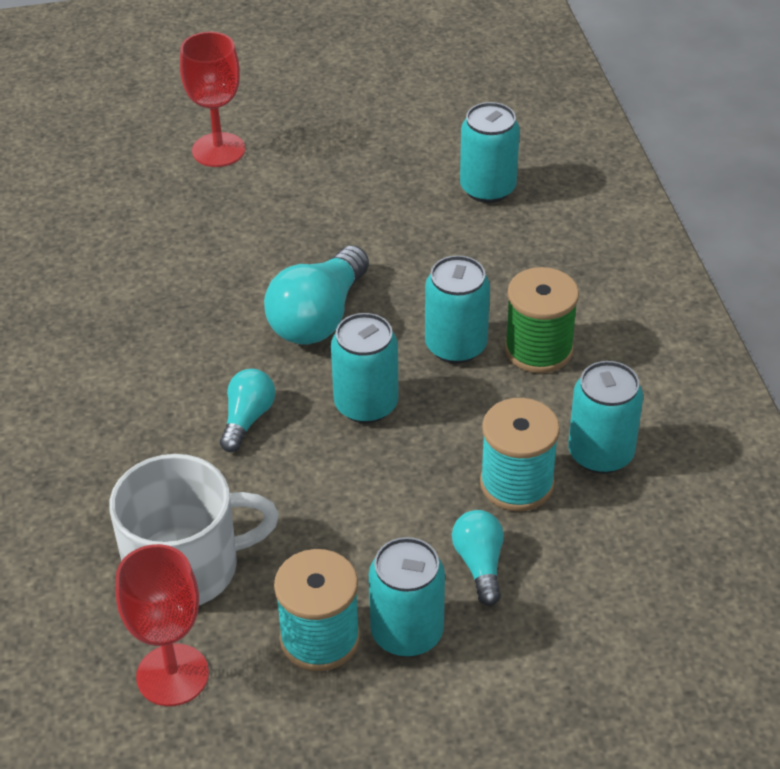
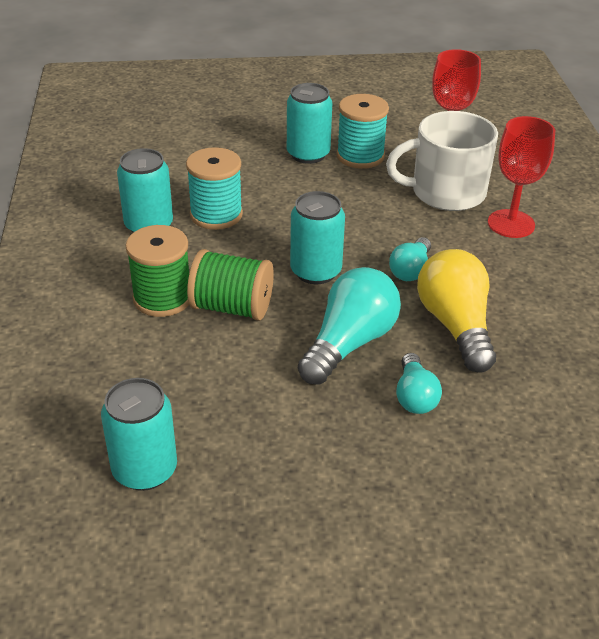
camera: 175 degrees left, 5 degrees down
red goblet [180,32,245,167] -> red goblet moved to [488,116,555,238]
turquoise can [425,255,490,364] -> green spool [187,249,274,321]
turquoise light bulb [452,510,504,606] -> turquoise light bulb moved to [396,353,442,414]
none -> yellow light bulb [417,249,496,373]

